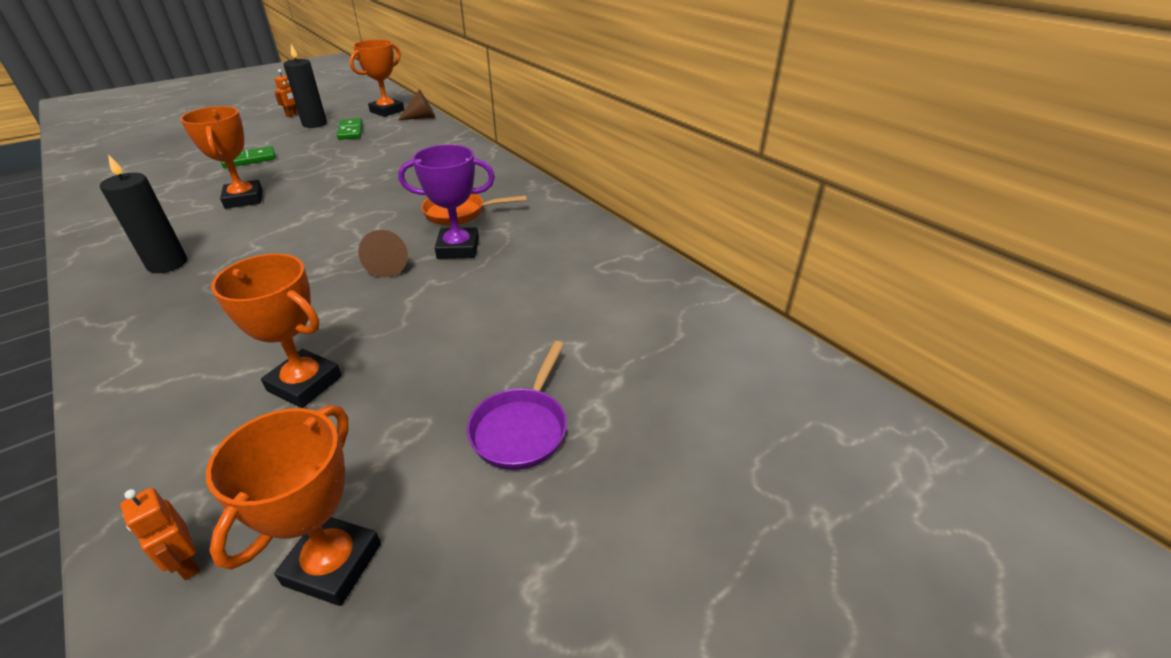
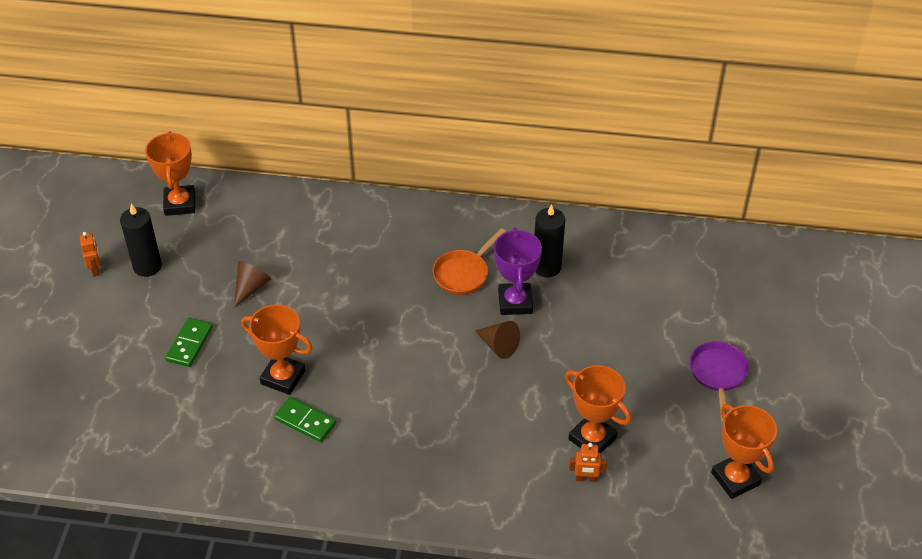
camera: 45 degrees left, 10 degrees up
black candle [100,154,187,273] -> black candle moved to [535,204,565,277]
orange robot [120,488,200,580] -> orange robot moved to [569,443,607,482]
orange trophy [211,253,342,408] -> orange trophy turned 60 degrees clockwise [565,365,631,454]
green domino [337,118,363,140] -> green domino moved to [274,397,336,442]
brown cone [398,90,436,120] -> brown cone moved to [234,261,271,308]
purple trophy [398,145,495,259] -> purple trophy turned 45 degrees counterclockwise [494,228,542,315]
purple pan [467,341,567,470] -> purple pan turned 150 degrees counterclockwise [690,341,749,423]

